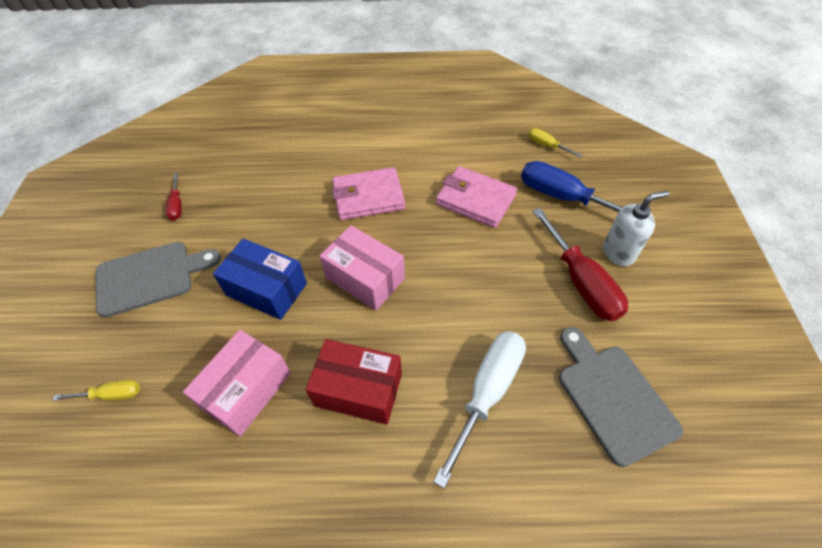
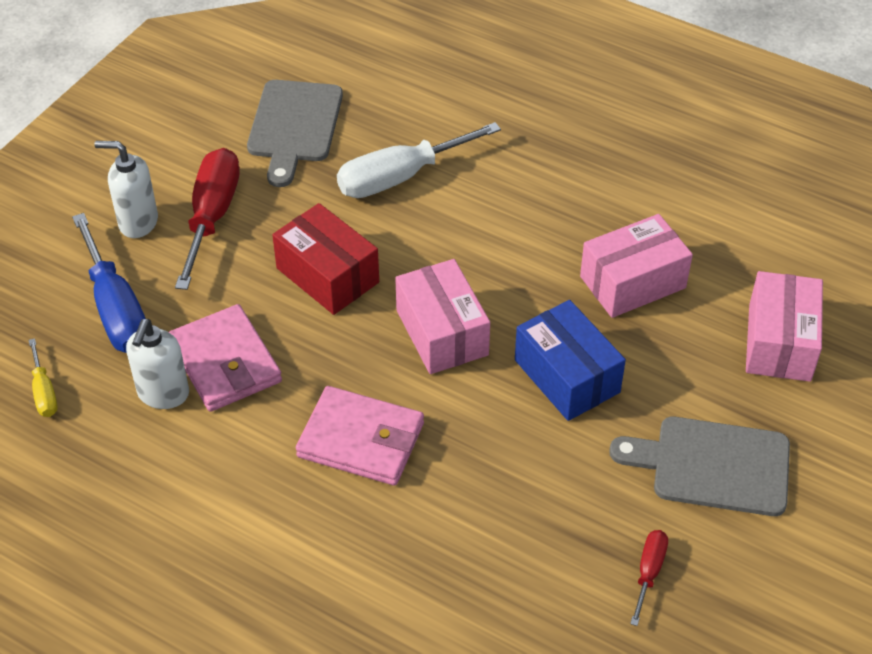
camera: 150 degrees left, 5 degrees down
yellow screwdriver [53,380,140,401] -> pink box [746,271,823,382]
red box [306,339,402,425] -> red box moved to [272,203,379,315]
none -> white soap dispenser [126,319,189,409]

